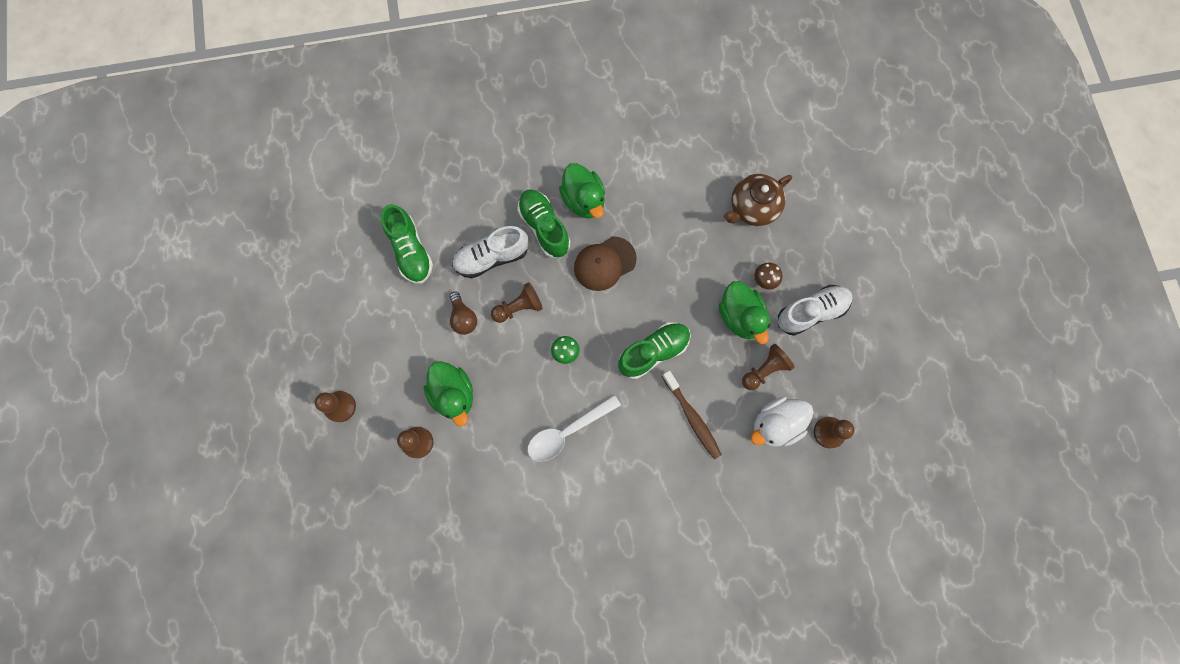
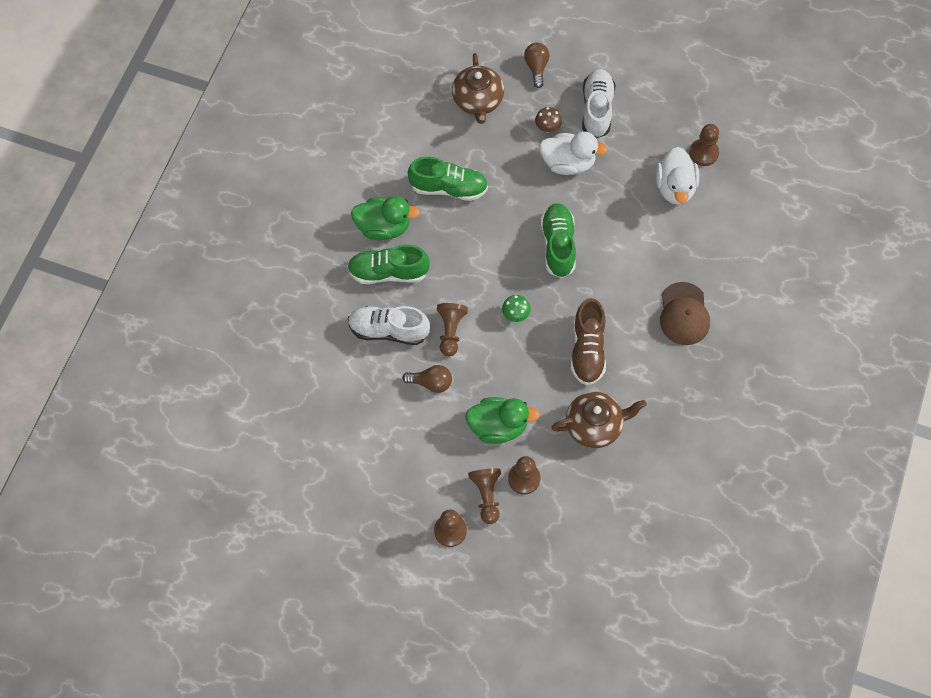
camera: 60 degrees left, 10 degrees down
green shoe [381,204,433,284] -> green shoe moved to [408,157,488,201]
white shoe [452,226,529,278] -> white shoe turned 90 degrees clockwise [348,306,430,345]
white spoon [527,395,621,462] -> brown shoe [571,298,606,386]
brown cap [574,236,637,291] -> brown cap moved to [660,282,710,345]
brown toothbrush [662,371,722,459] -> none
green duck [719,281,770,344] -> white duck [539,132,608,175]
brown pawn [742,344,795,390] -> brown pawn moved to [468,468,501,524]
none -> brown light bulb [524,43,549,88]
none -> brown teapot [552,392,647,448]

